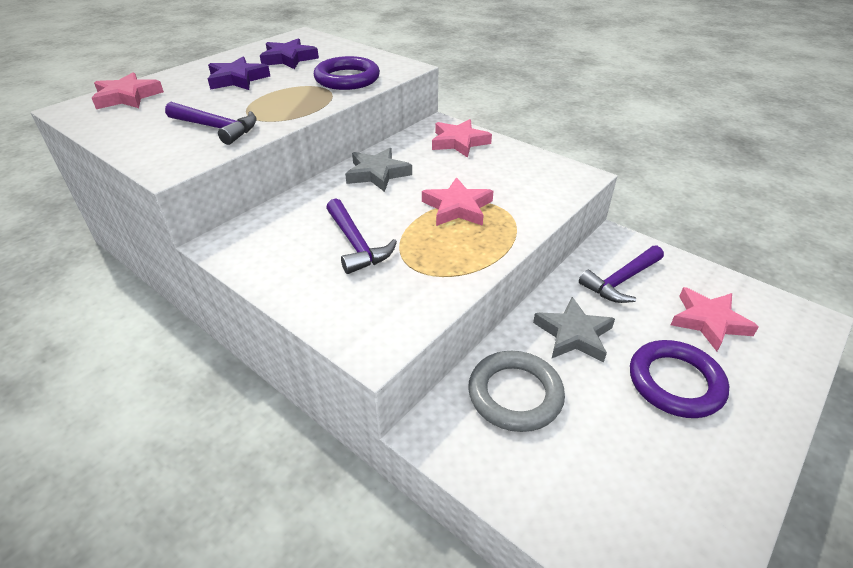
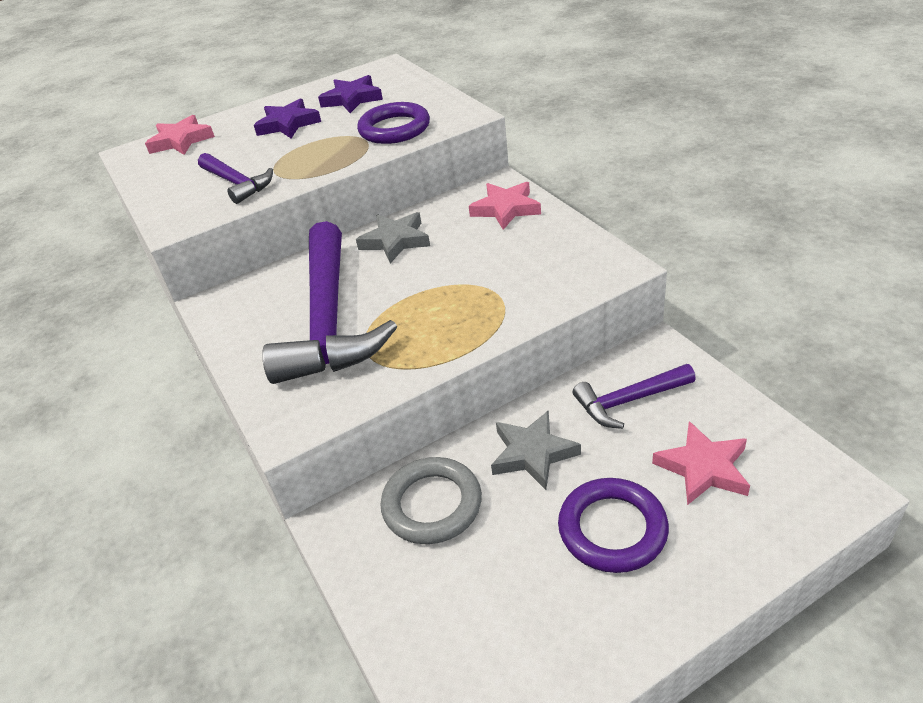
camera: 25 degrees right, 0 degrees up
purple hammer [326,199,397,274] -> purple hammer [262,221,397,384], size x1.97
pink star [422,177,494,226] -> none

